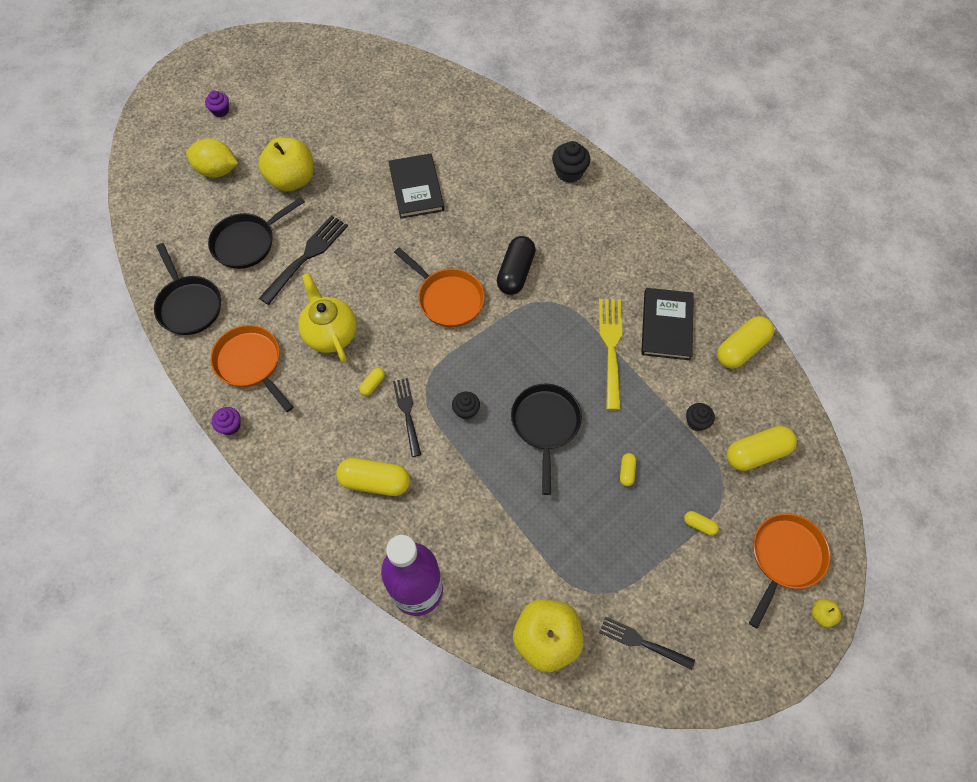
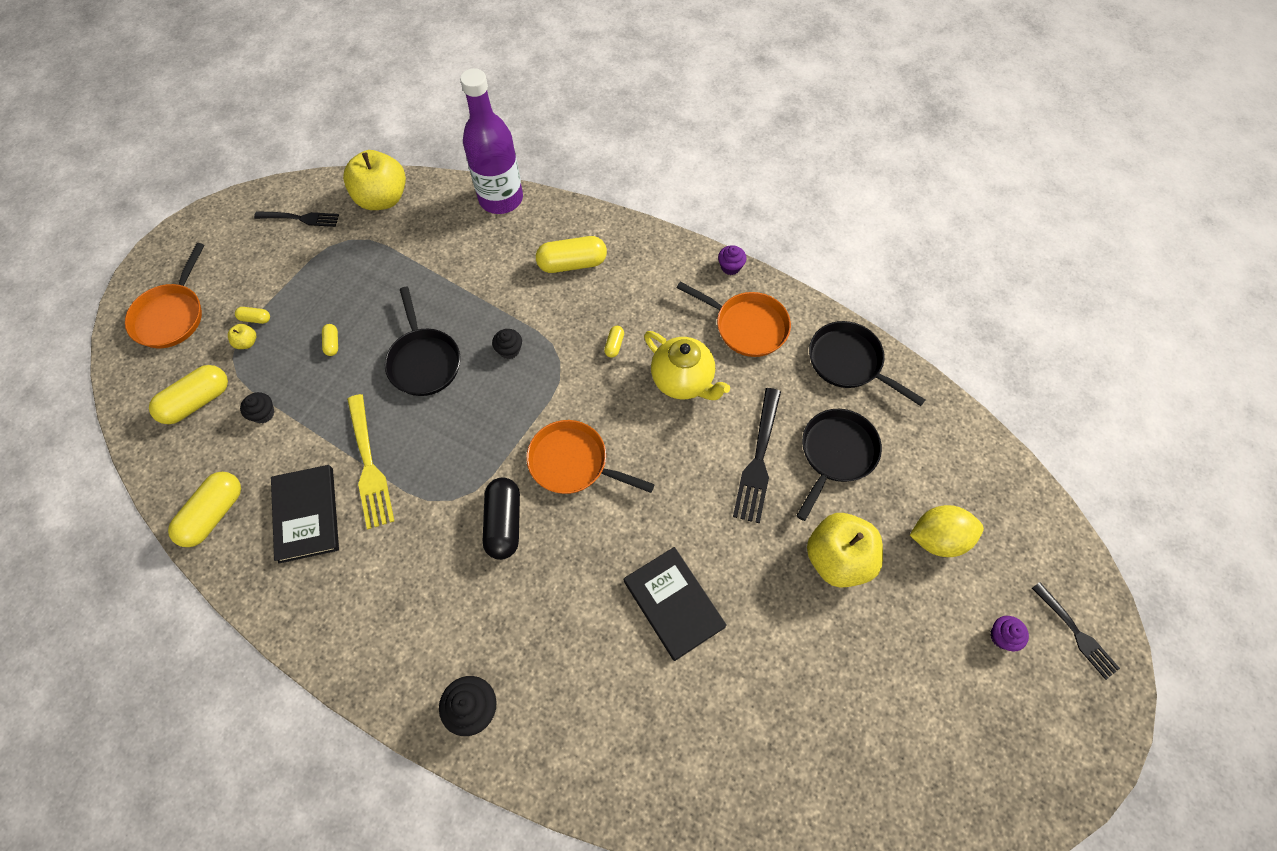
camera: 160 degrees right, 0 degrees up
black fork [393,378,421,457] -> black fork moved to [1032,582,1120,680]
yellow apple [811,599,841,628] -> yellow apple moved to [228,324,256,349]

